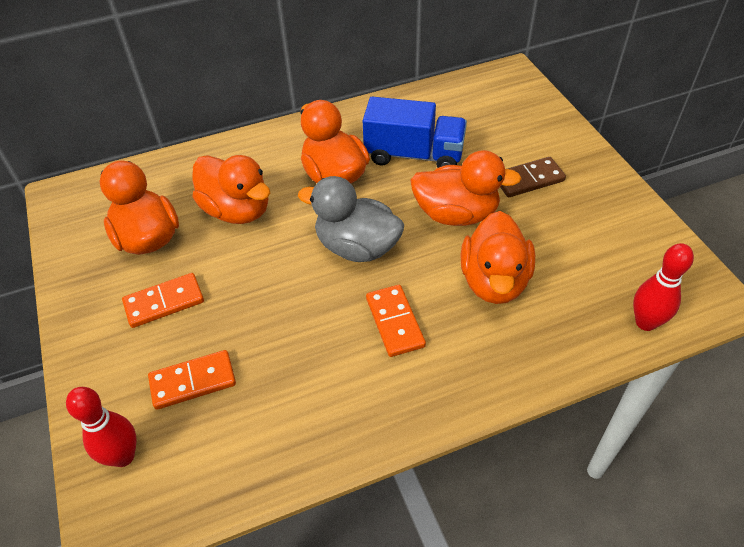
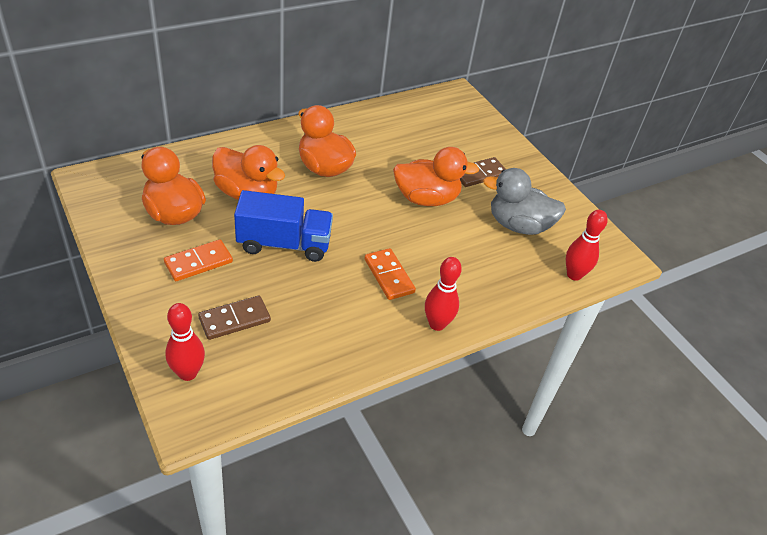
camera: 15 degrees left, 5 degrees down
orange domino [148,350,236,410] -> brown domino [198,296,271,340]
grey duck [298,176,404,262] -> grey duck moved to [483,168,566,235]
blue truck [363,97,467,168] -> blue truck moved to [234,190,333,262]
orange duck [460,211,535,304] -> none
none -> red bowling pin [425,257,462,331]

